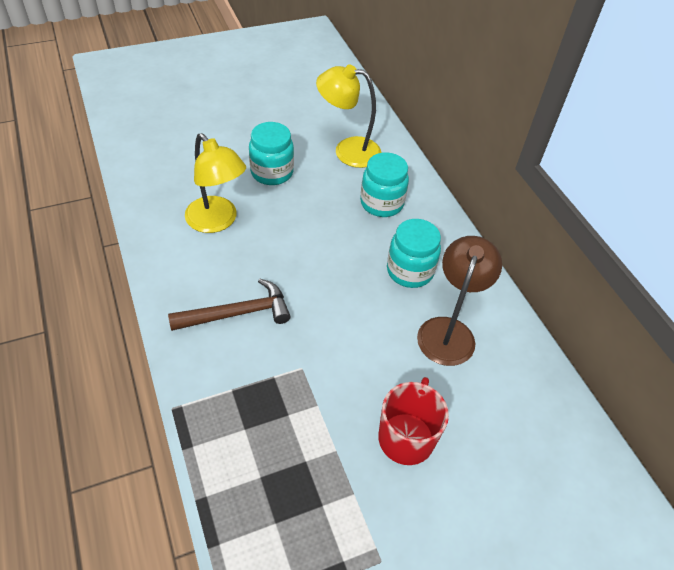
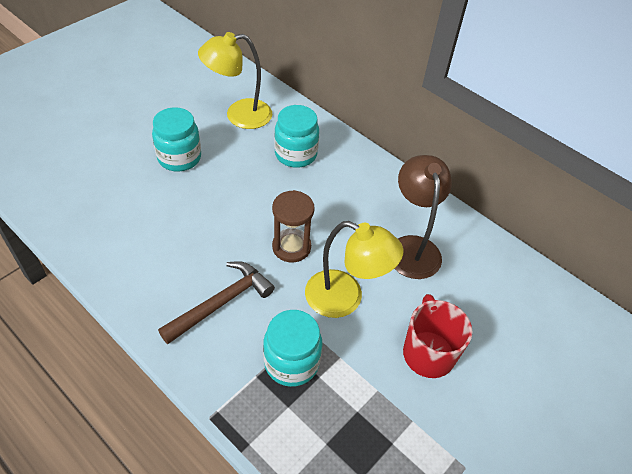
camera: 25 degrees left, 0 degrees up
yellow lamp [185,133,246,233] -> yellow lamp moved to [305,221,403,318]
turquoise jar [387,219,441,288] -> turquoise jar moved to [263,310,322,387]
none -> brown hourglass [272,190,315,263]

